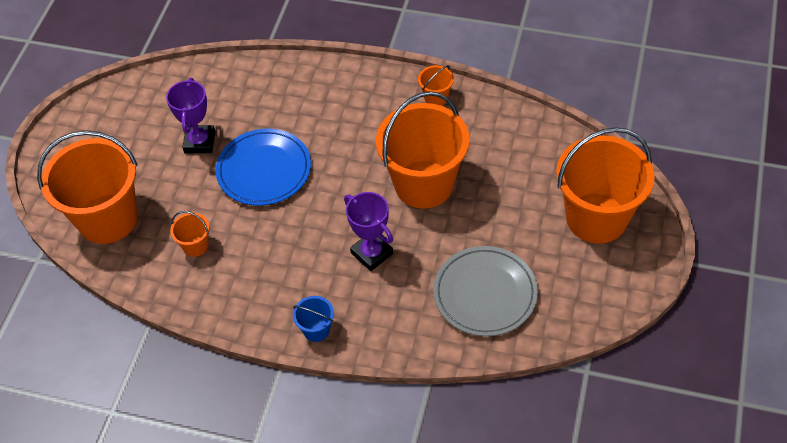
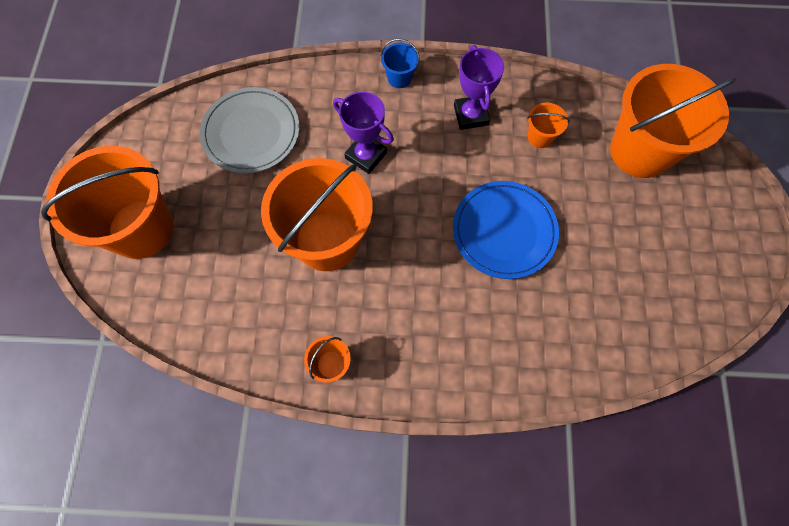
camera: 165 degrees right, 15 degrees up
purple trophy [166,78,215,153] -> purple trophy moved to [454,45,504,130]

